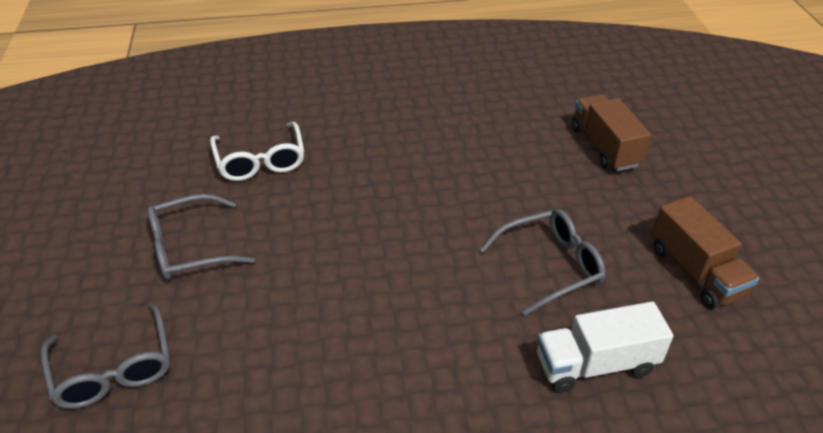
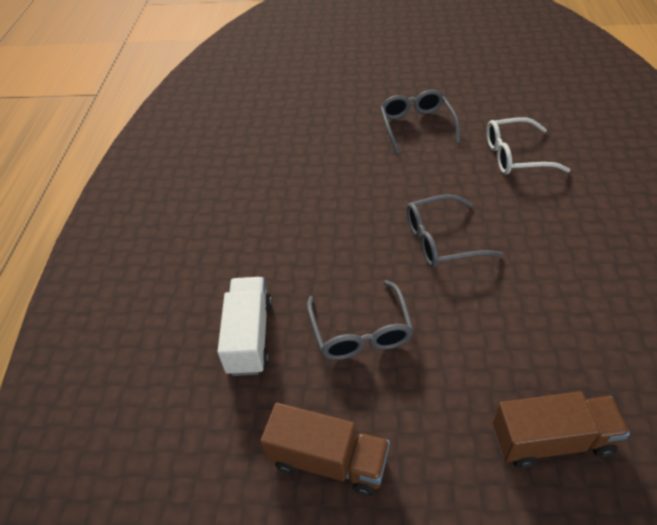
camera: 105 degrees right, 5 degrees up
grey glasses [41,303,170,409] -> grey glasses moved to [407,194,503,268]
brown truck [652,196,759,309] -> brown truck turned 150 degrees counterclockwise [260,403,390,496]

